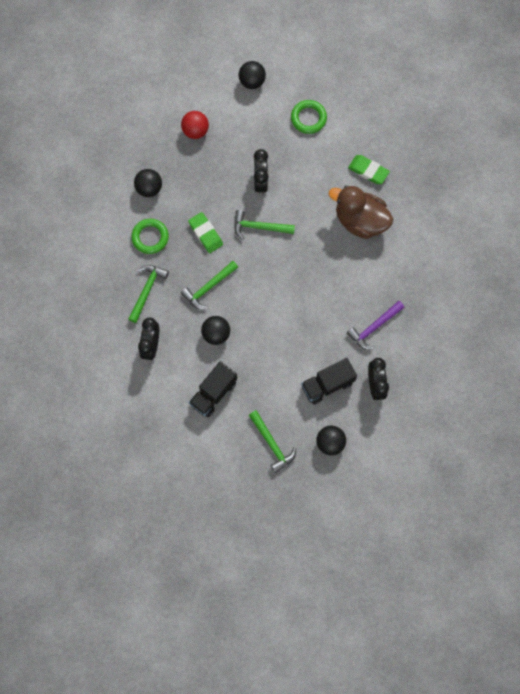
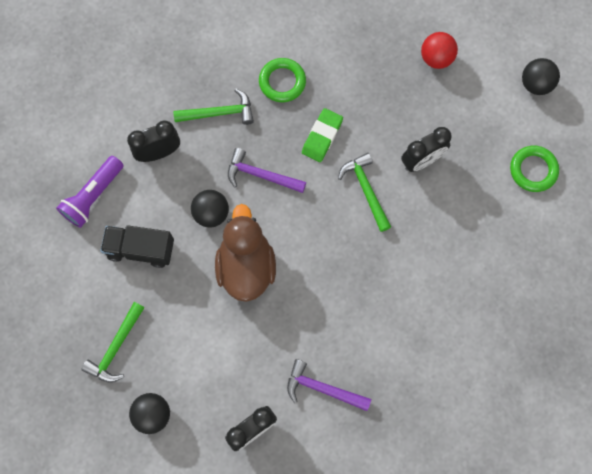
camera: 60 degrees right, 0 degrees up
black ball [134,169,162,197] -> none
green hammer [181,261,238,309] -> purple hammer [228,148,306,193]
black truck [301,358,357,405] -> none
brown duck [329,186,393,239] -> brown duck moved to [215,204,276,302]
green eraser [348,155,390,184] -> none
none -> purple flashlight [56,156,124,228]

